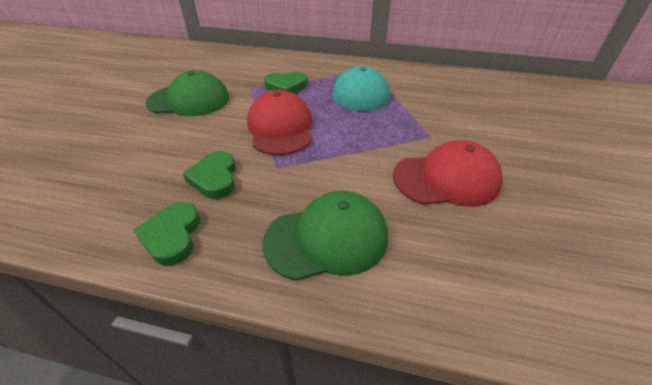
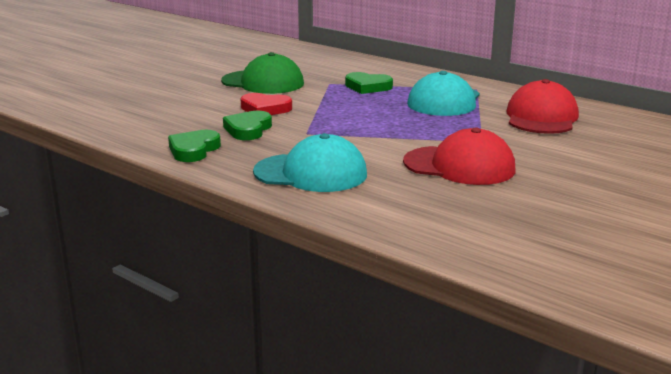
camera: 25 degrees right, 20 degrees down
red cap [247,90,312,155] -> red cap moved to [507,79,579,134]
green cap [263,191,388,281] -> turquoise cap [253,133,367,192]
none -> red heart [241,93,292,115]

